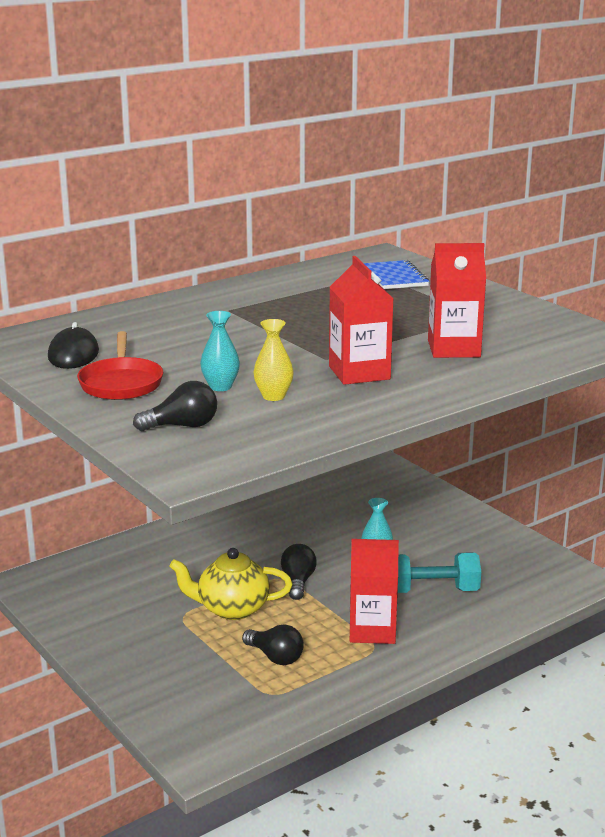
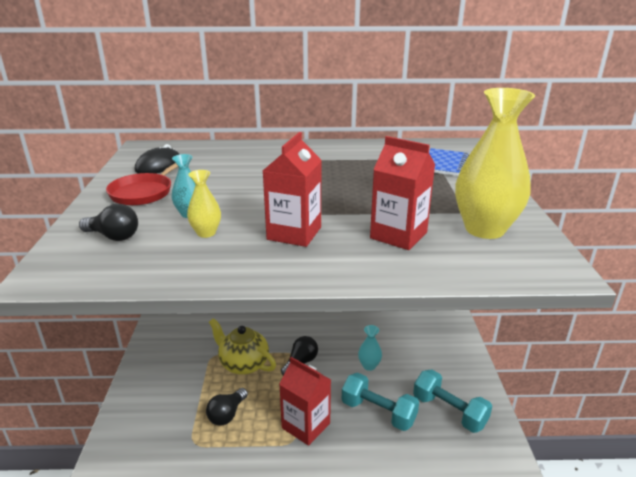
camera: 35 degrees right, 5 degrees up
black light bulb [242,624,304,665] -> black light bulb turned 45 degrees clockwise [206,388,248,426]
none -> turquoise dumbbell [413,369,492,433]
none -> yellow vase [455,88,535,239]

